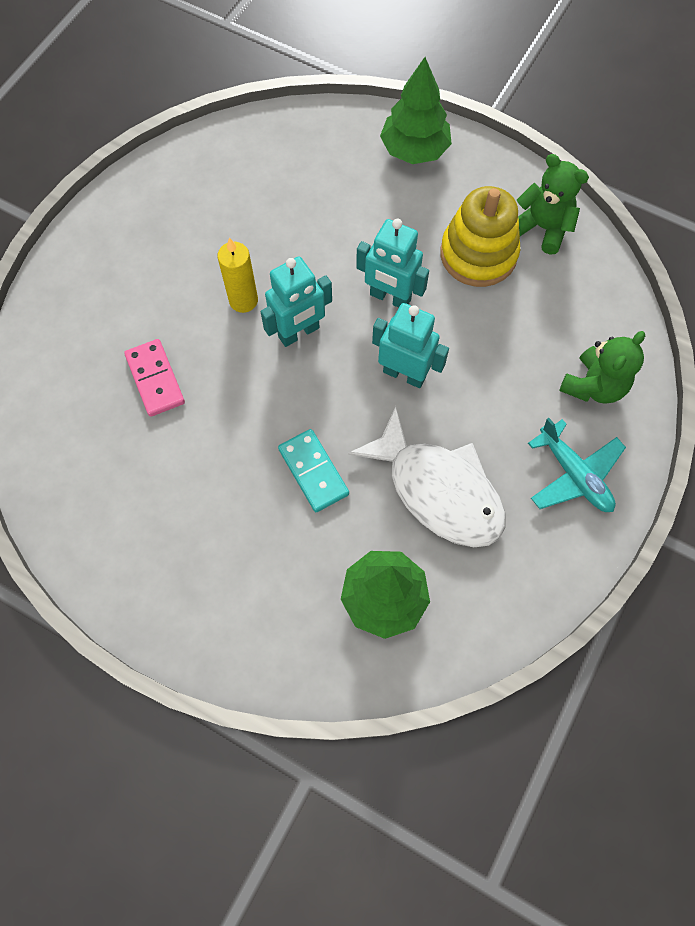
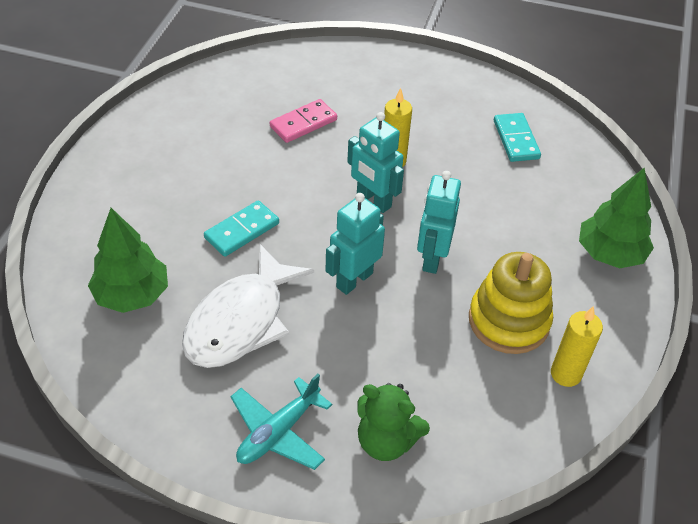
camera: 75 degrees right, 20 degrees down
turquoise robot [372,303,449,388] -> turquoise robot turned 150 degrees counterclockwise [326,193,385,295]
green teddy bear [517,154,589,255] -> yellow candle [551,306,603,387]
none -> turquoise domino [494,113,541,162]

